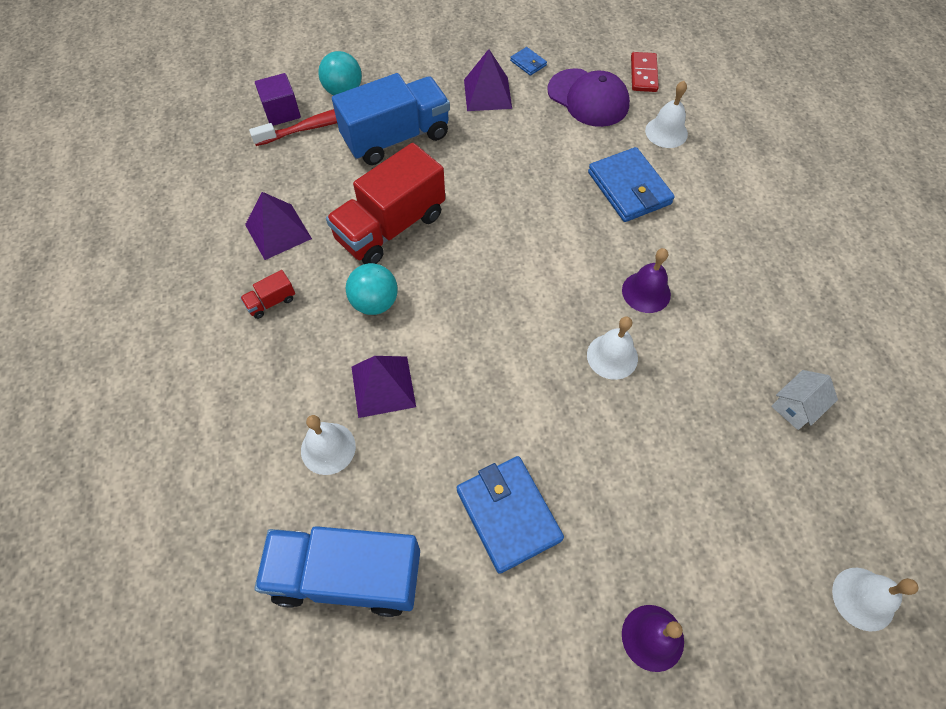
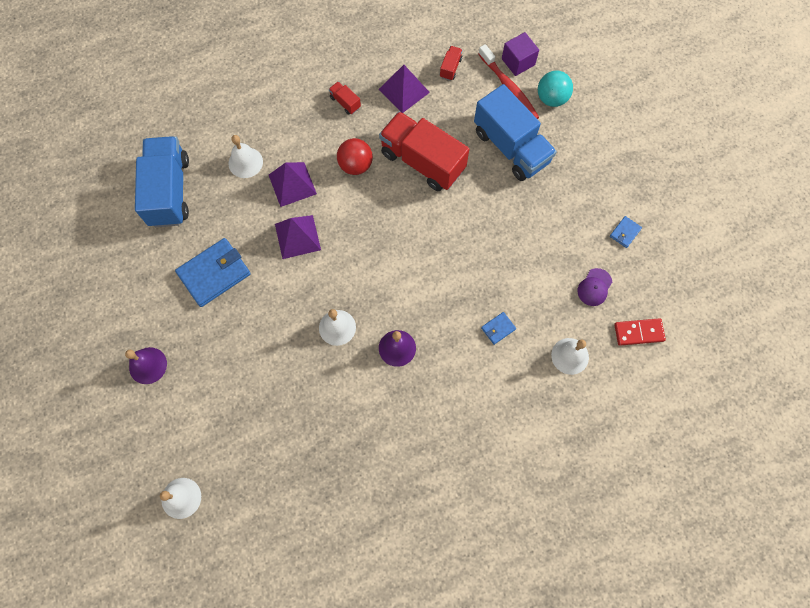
camera: 80 degrees right, 10 degrees up
turquoise ball [346,263,398,315] -> red ball [337,138,373,175]
purple pyramid [464,49,512,111] -> purple pyramid moved to [275,215,321,259]
purple cap [548,68,630,127] -> purple cap [577,268,612,306], size x0.53
blue wallet [588,147,675,222] -> blue wallet [481,312,516,345], size x0.46
white house [771,370,838,430] -> none
none -> red truck [440,46,462,81]

